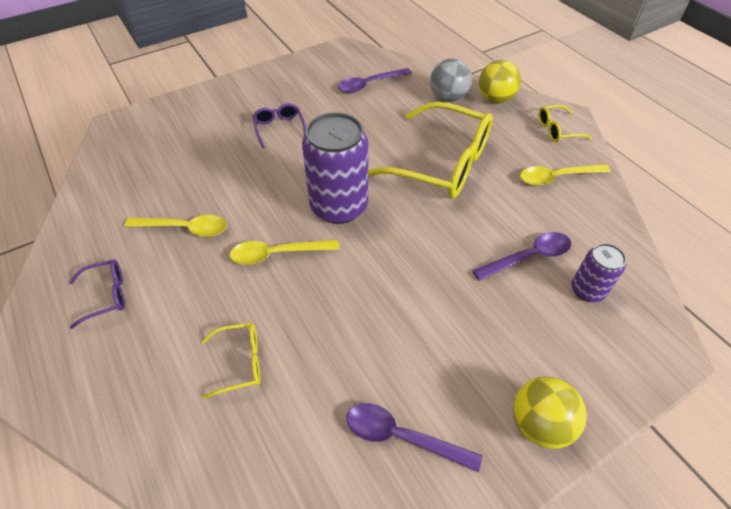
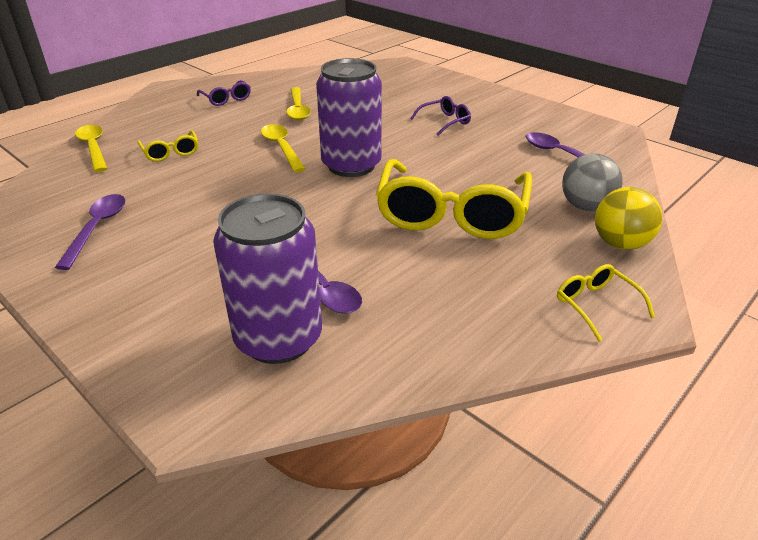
camera: 75 degrees right, 15 degrees down
yellow ball [513,377,587,449] -> none
yellow spoon [520,164,611,186] -> yellow spoon moved to [75,125,107,172]
purple can [571,243,626,302] -> purple can [213,194,322,364], size x1.89

